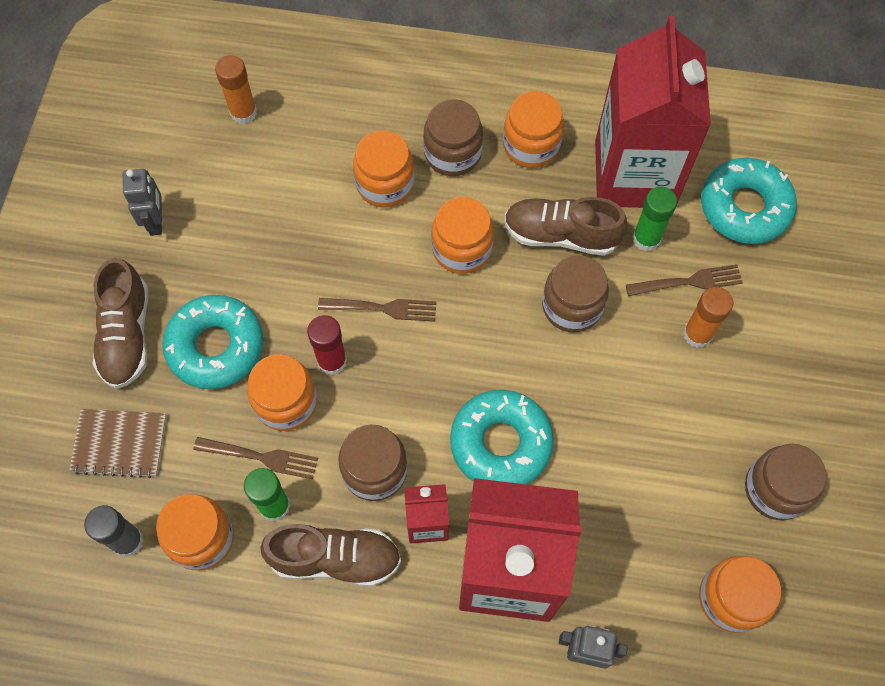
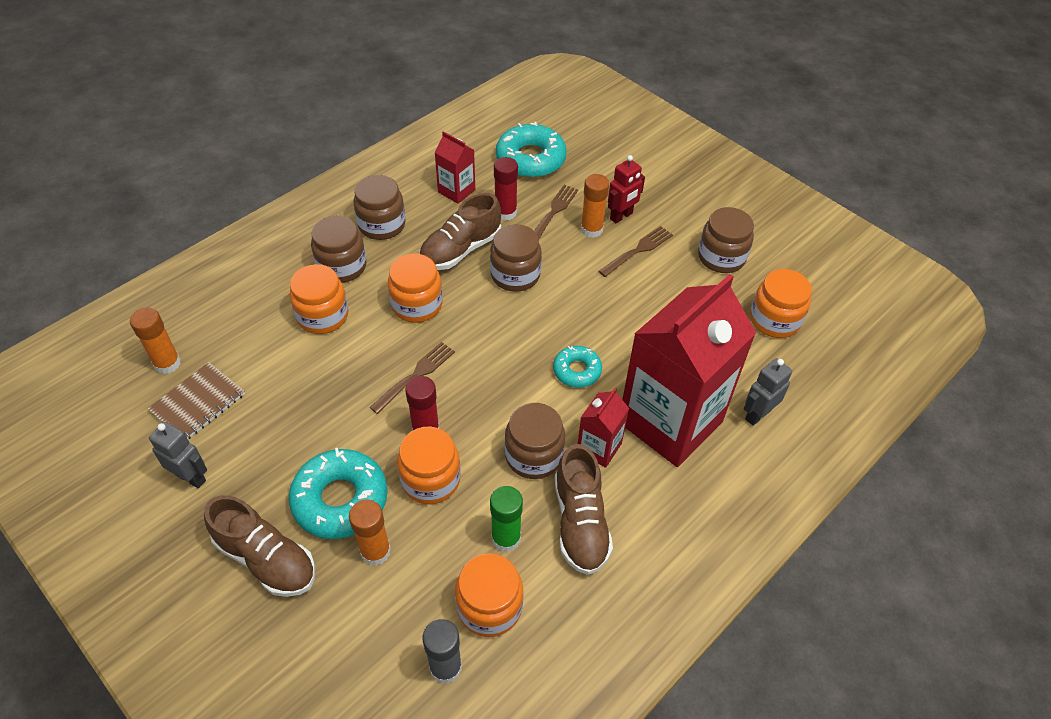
camera: 55 degrees left, 15 degrees down
brown notebook [69,409,167,478] -> brown notebook moved to [147,362,245,439]
brown fork [193,437,318,480] -> brown fork moved to [599,226,673,277]
brown shoe [260,524,401,587] -> brown shoe turned 135 degrees clockwise [555,444,613,575]
turquoise donut [450,390,554,485] -> turquoise donut [553,346,602,388], size x0.57
orange jar [503,91,564,168] -> brown jar [354,175,406,240]
red carton [595,15,711,208] -> red carton [435,131,475,204], size x0.44
green glue stick [633,187,677,251] -> red glue stick [494,157,518,221]
none -> orange glue stick [349,499,391,566]
none -> red robot [608,155,645,223]

